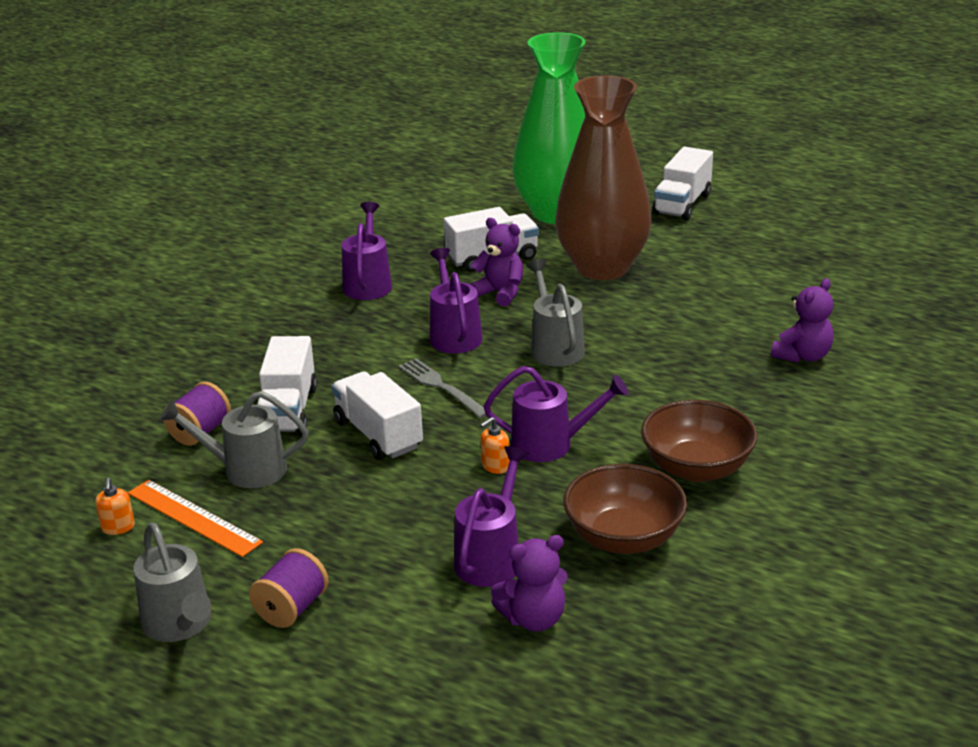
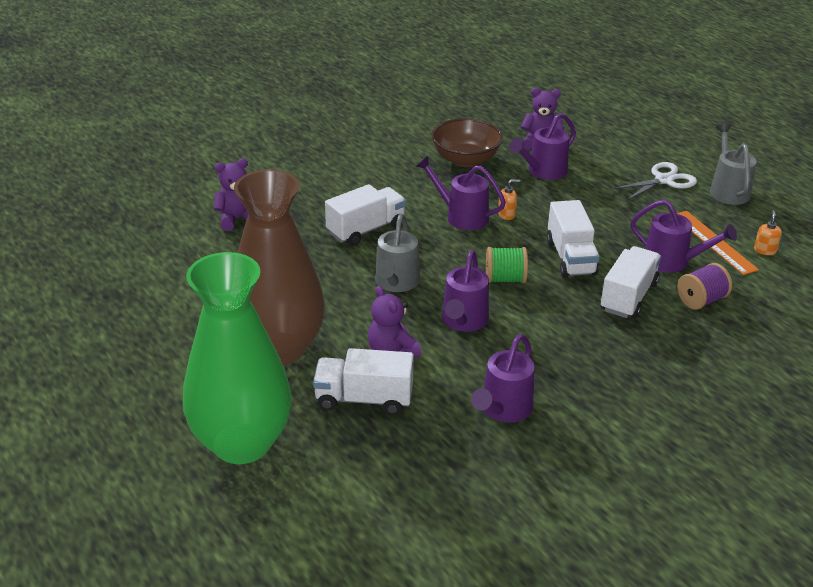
camera: 155 degrees left, 5 degrees up
grey watering can [160,391,309,488] -> purple watering can [631,199,737,273]
purple spool [249,548,329,628] -> white scissors [611,162,697,201]
grey fork [399,358,487,418] -> green spool [486,247,528,283]
brown bowl [641,400,758,482] -> none
white truck [653,146,713,220] -> white truck moved to [325,184,406,246]

